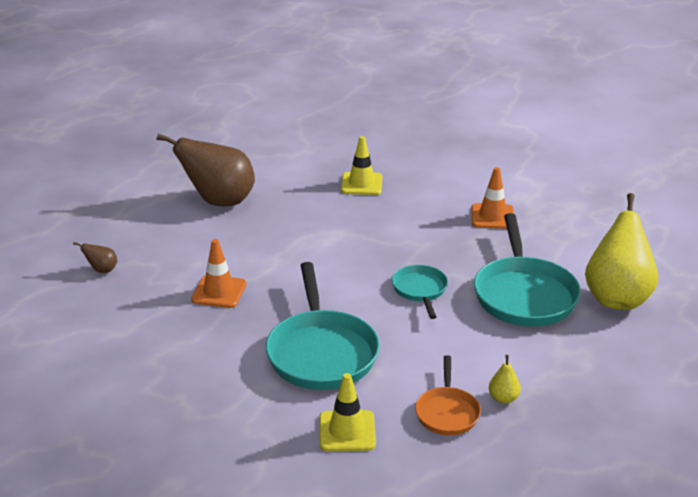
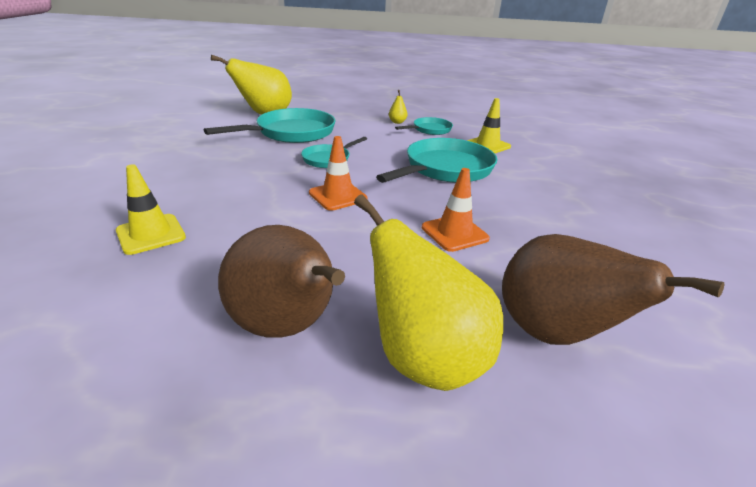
camera: 130 degrees left, 0 degrees up
brown pear [73,242,117,273] -> brown pear [502,234,725,345], size x2.49
orange pan [415,355,481,436] -> turquoise pan [395,117,453,135]
orange traffic cone [472,167,514,229] -> orange traffic cone moved to [309,136,368,211]
none -> yellow pear [354,194,503,391]

